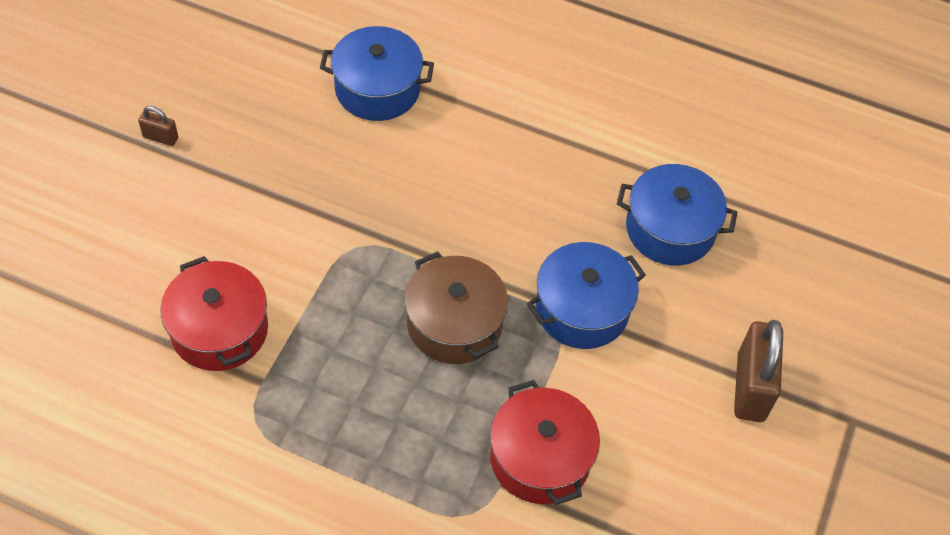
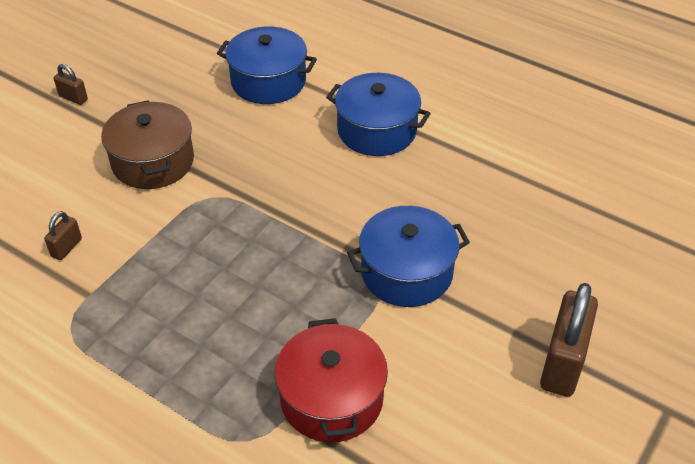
camera: 15 degrees right, 10 degrees down
red pot [160,256,268,371] -> brown padlock [44,211,82,260]
brown pot [405,251,508,364] -> brown pot moved to [101,100,194,189]
blue pot [617,164,737,266] -> blue pot moved to [326,73,431,156]

